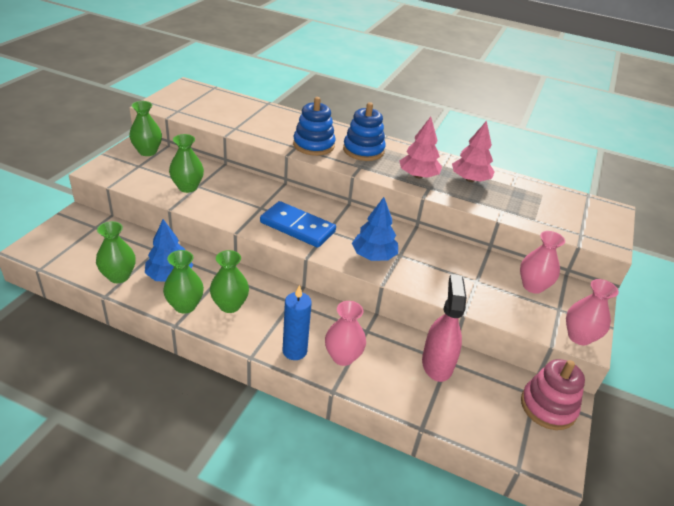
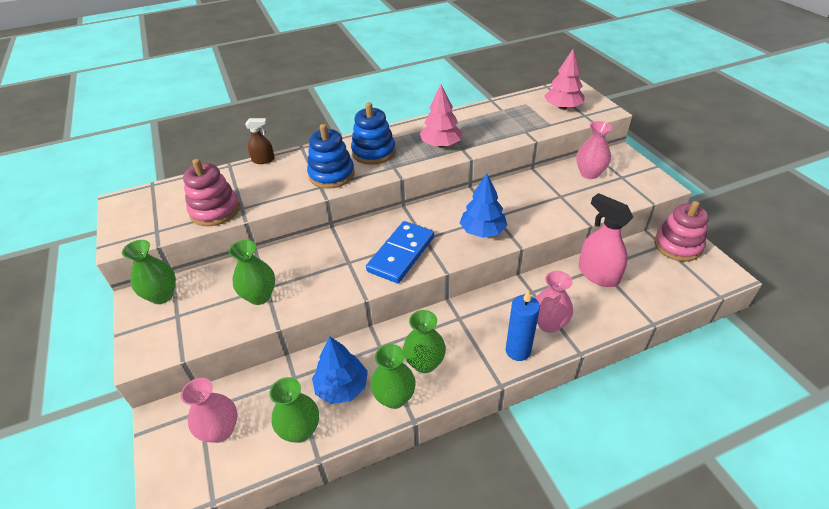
camera: 40 degrees left, 5 degrees up
blue domino [260,201,336,248] -> blue domino turned 45 degrees counterclockwise [366,221,434,283]
pink tree [452,121,495,182] -> pink tree moved to [544,49,585,110]
pink vase [566,279,619,345] -> pink vase moved to [181,378,237,443]
none -> pink stacking toy [183,159,240,226]
none -> brown spray bottle [245,118,275,164]

